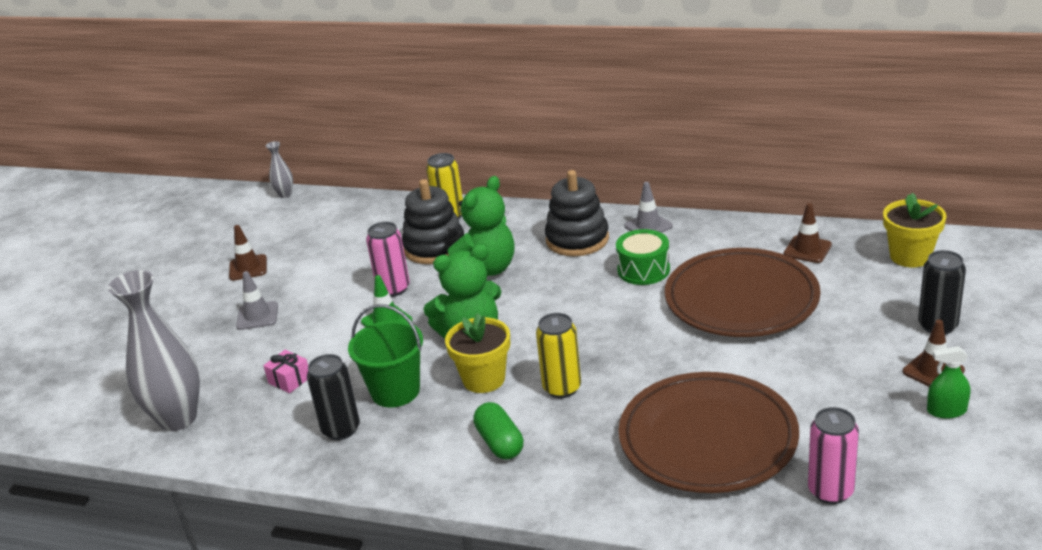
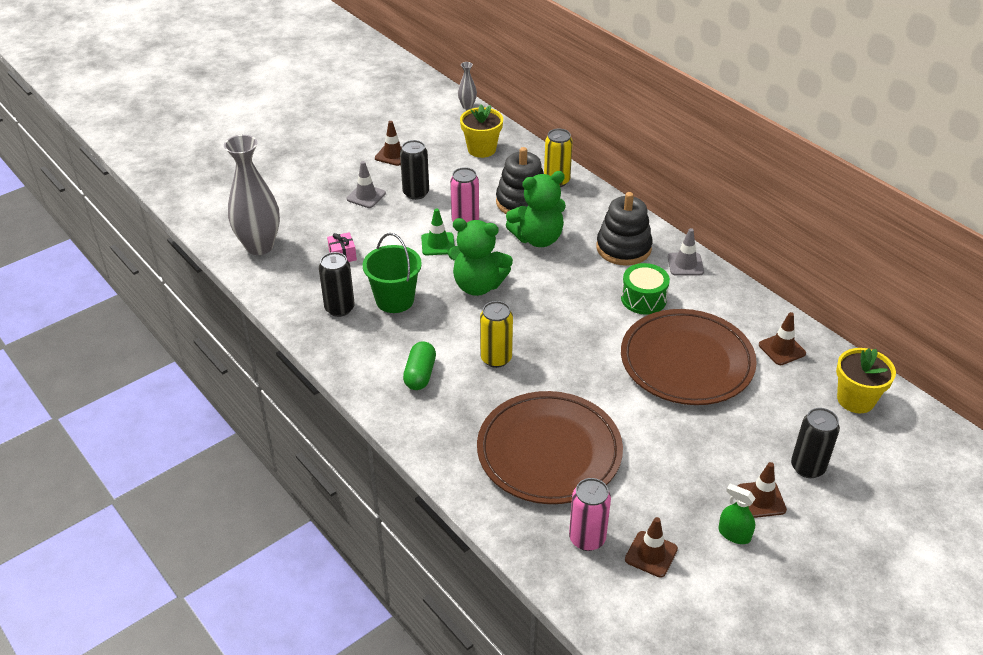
camera: 30 degrees right, 10 degrees up
yellow flower pot [445,313,510,393] -> yellow flower pot moved to [460,104,503,158]
none -> black can [400,140,429,200]
none -> brown traffic cone [625,517,678,578]

